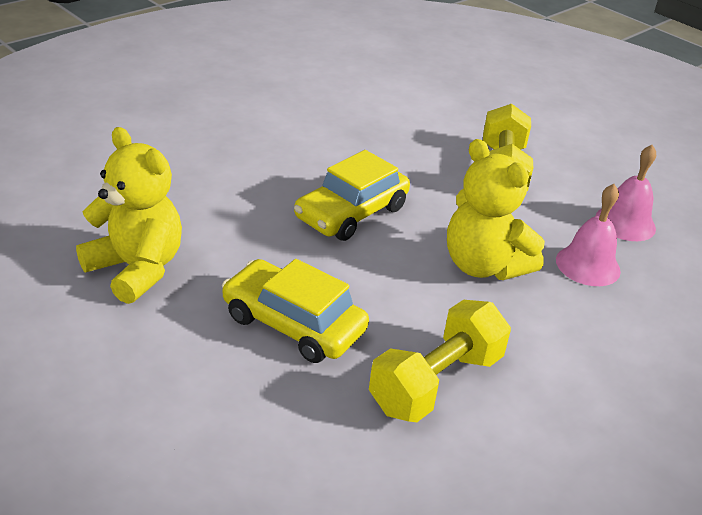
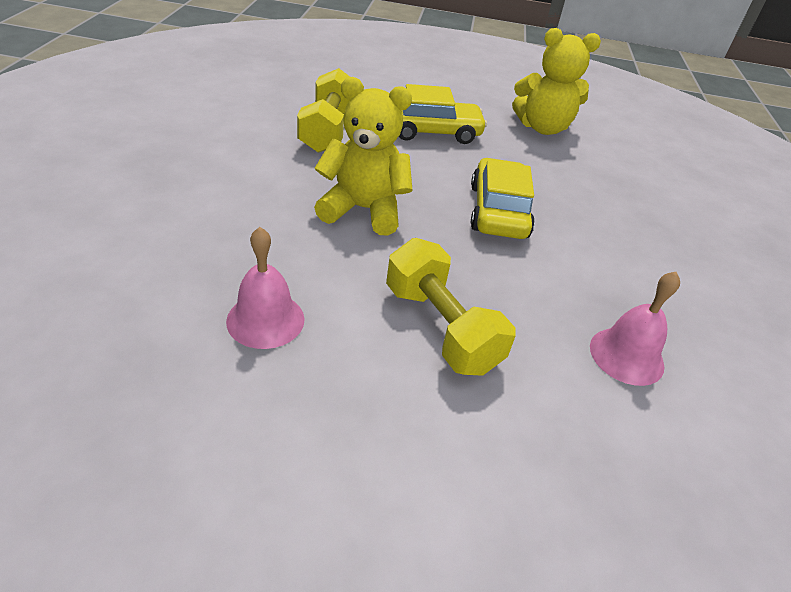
camera: 140 degrees right, 5 degrees up
pink bell [556,184,621,286] -> pink bell moved to [590,272,680,386]

